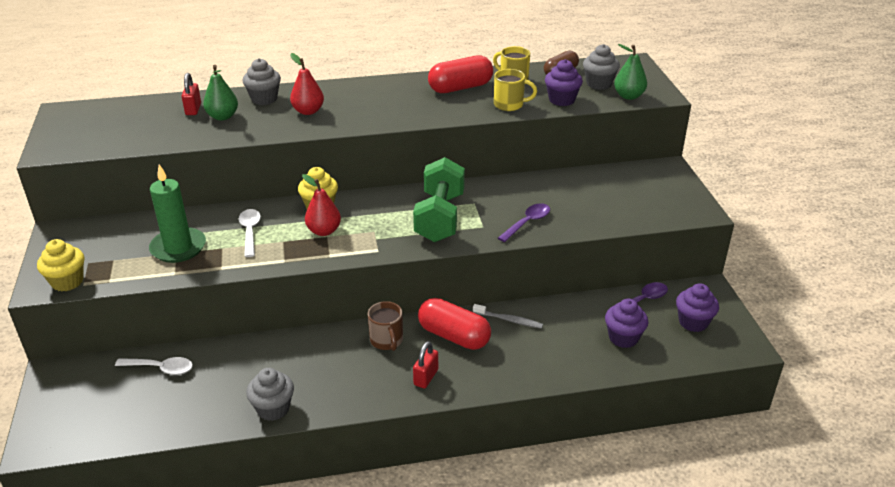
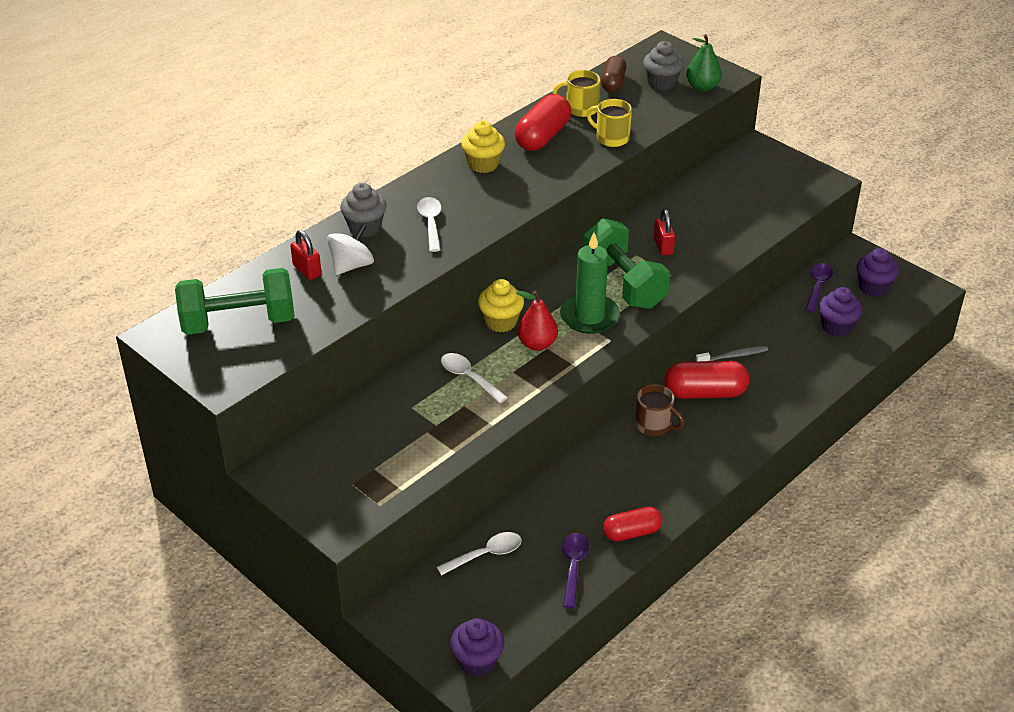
camera: 35 degrees left, 5 degrees up
yellow cupcake [37,239,84,291] -> yellow cupcake moved to [462,121,505,173]
green candle [149,164,206,263] -> green candle moved to [560,233,620,334]
green pear [203,65,238,120] -> white spinning top [327,224,374,275]
grey cupcake [246,368,294,421] -> red capsule [603,507,663,541]
red pear [290,53,324,115] -> white spoon [417,197,442,252]
red padlock [413,341,438,389] -> red padlock moved to [654,209,675,255]
yellow mug [494,69,537,111] -> yellow mug turned 120 degrees counterclockwise [586,99,632,147]
purple spoon [498,203,550,242] -> purple spoon moved to [562,533,589,608]
purple cupcake [545,59,583,106] -> purple cupcake moved to [450,618,504,677]
none -> green dumbbell [175,268,295,335]

